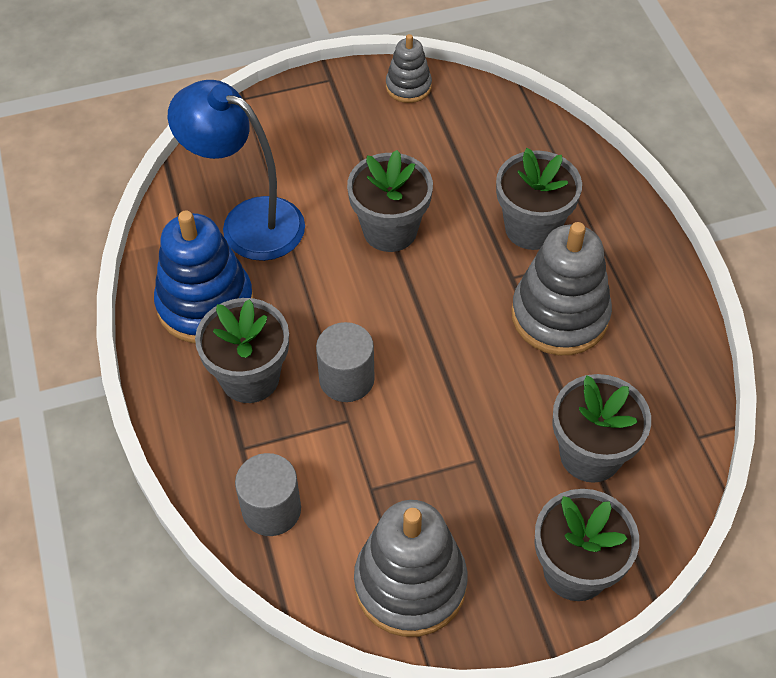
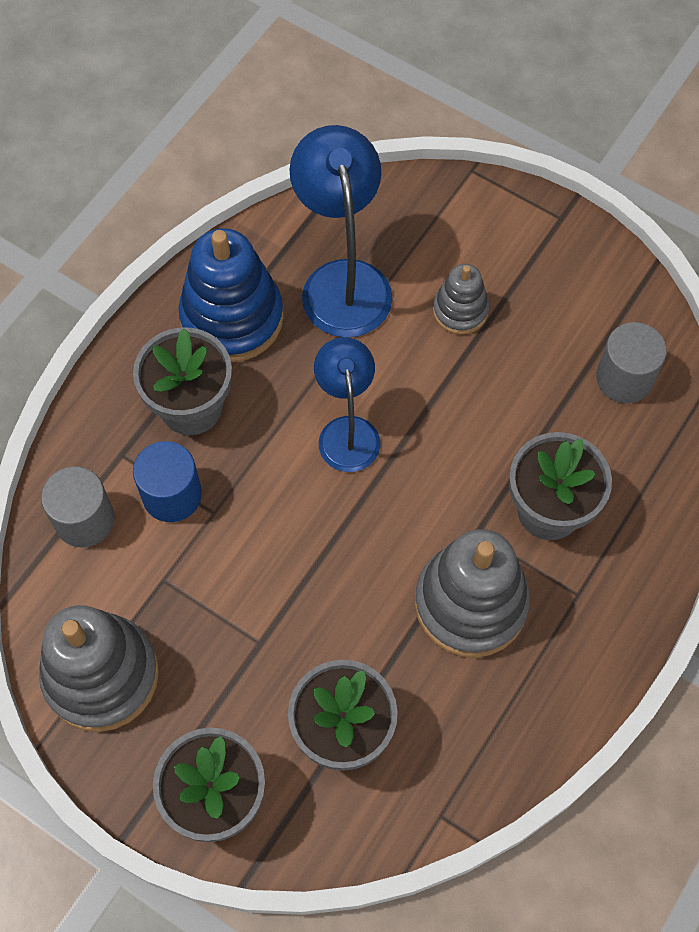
camera: 50 degrees right, 10 degrees up
grey cylinder [316,322,375,402] -> grey cylinder moved to [596,322,667,403]
grey flower pot [347,150,433,252] -> none
grey stacking toy [386,34,432,103] -> grey stacking toy moved to [433,264,489,335]
none -> blue cylinder [133,441,202,522]
none -> blue lamp [314,337,380,472]

